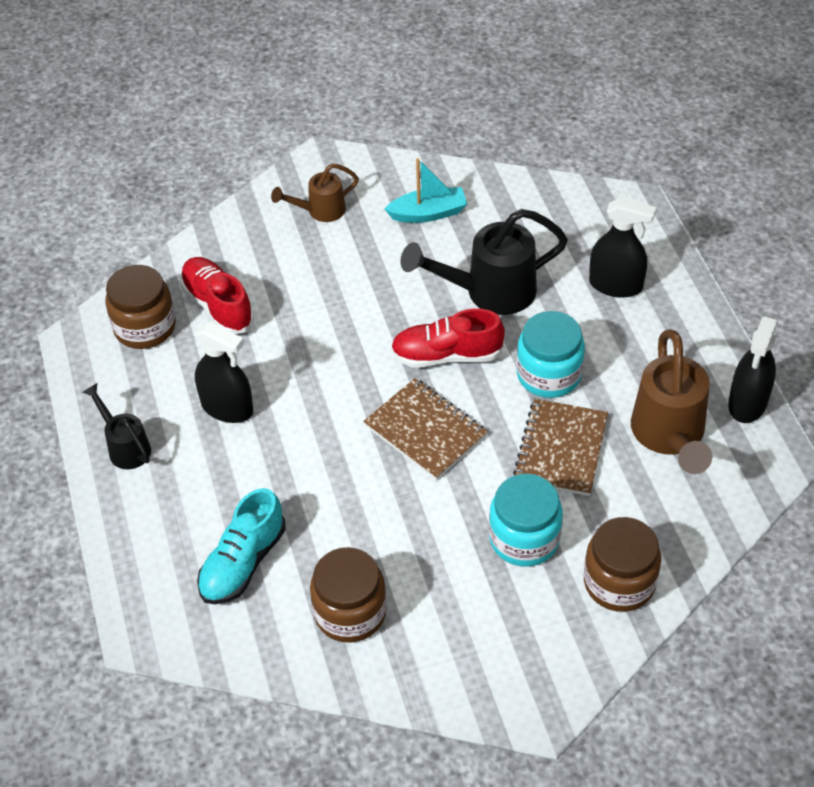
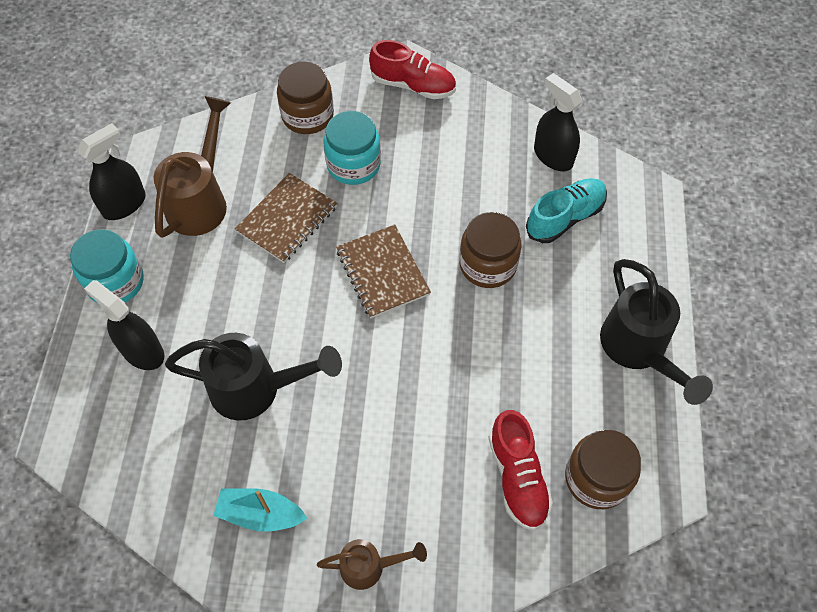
camera: 160 degrees left, 10 degrees up
black watering can [82,383,151,469] -> black watering can [600,259,713,405], size x1.76
black spray bottle [195,322,253,423] -> black spray bottle moved to [534,73,583,171]
brown jar [310,547,387,643] -> brown jar moved to [459,212,522,288]
red shoe [391,309,505,368] -> red shoe moved to [369,40,456,99]
turquoise jar [517,311,585,398] -> turquoise jar moved to [70,229,144,302]

